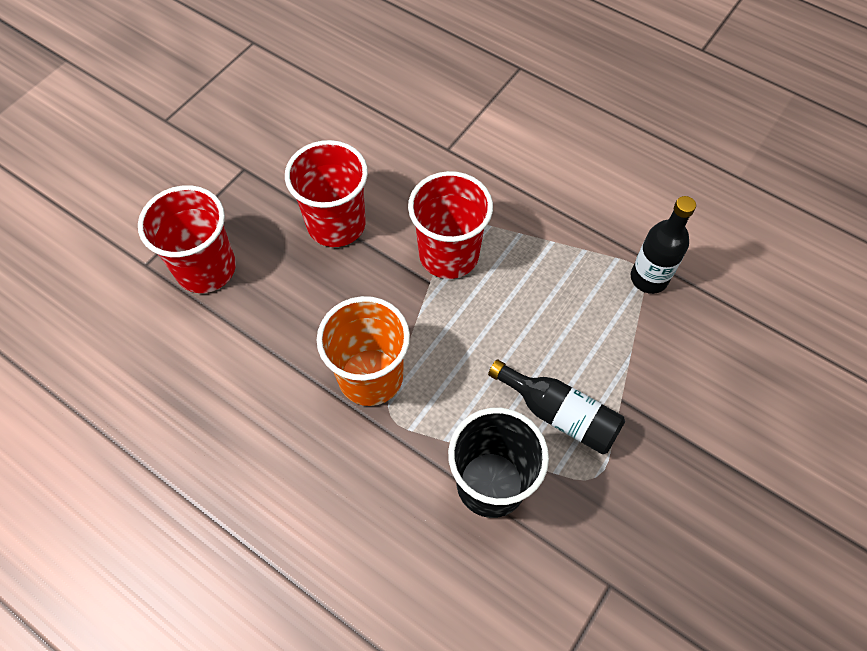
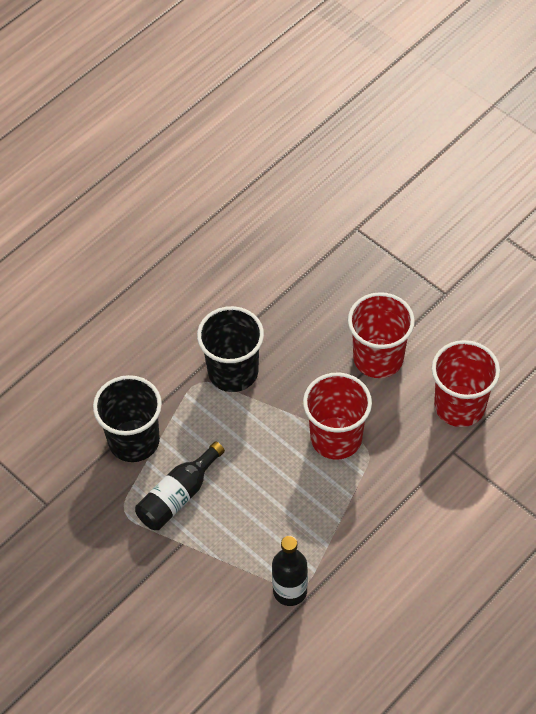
camera: 100 degrees right, 5 degrees down
red cup [138,185,236,293] -> red cup moved to [432,340,500,427]
orange cup [317,296,410,406] -> black cup [197,306,264,392]

